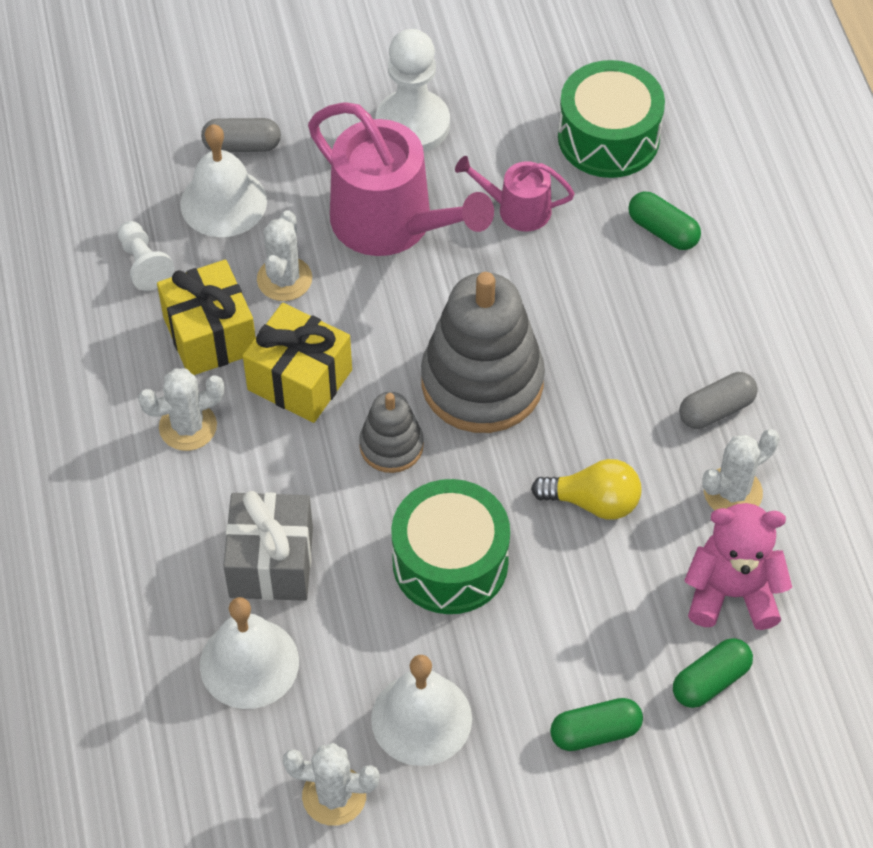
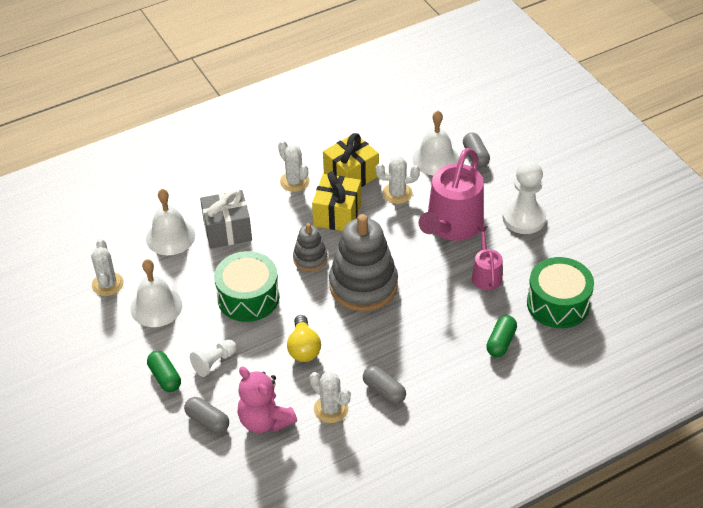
camera: 75 degrees right, 10 degrees down
white pawn [118,221,174,291] -> white pawn moved to [190,339,237,377]
green capsule [673,638,753,708] -> grey capsule [184,397,229,434]
pink teddy bear [684,503,792,630] -> pink teddy bear turned 150 degrees clockwise [238,367,297,433]

